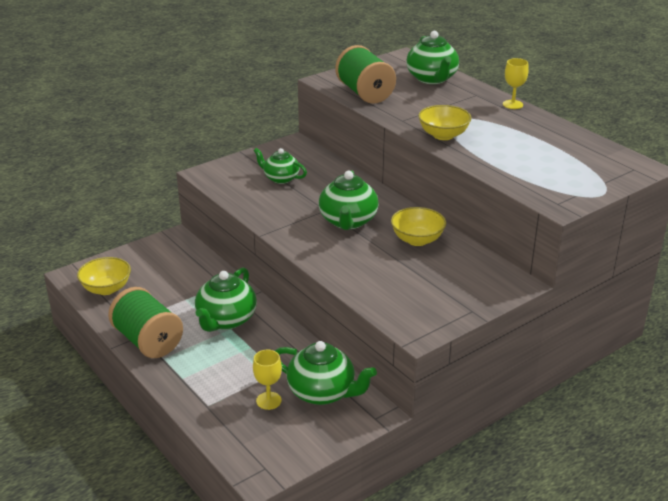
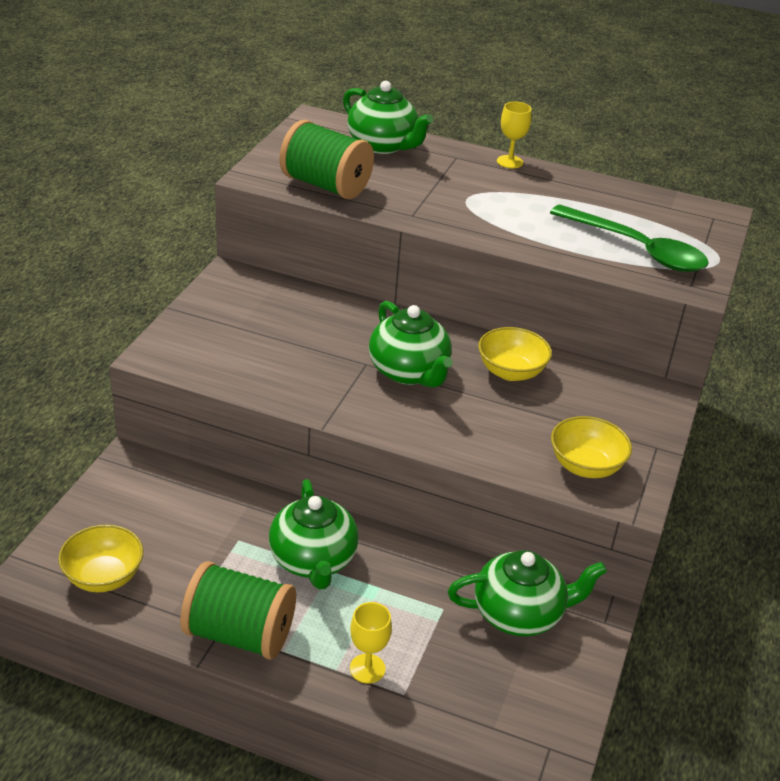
camera: 35 degrees left, 5 degrees up
green teapot [253,148,307,184] -> none
yellow goblet [253,350,282,410] -> yellow goblet moved to [350,602,392,684]
yellow bowl [418,105,471,140] -> yellow bowl moved to [551,416,632,478]
none -> green spoon [550,205,709,272]

